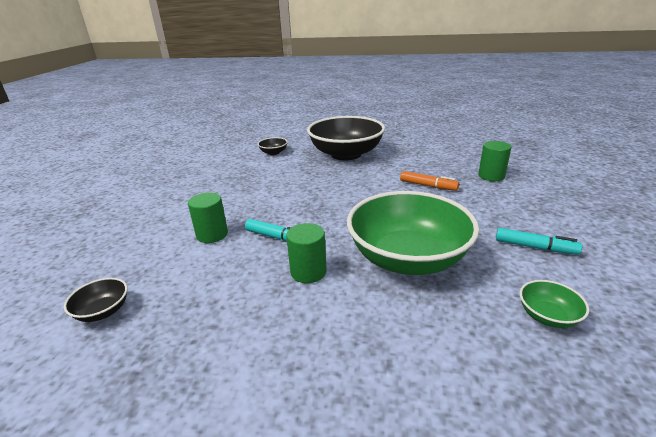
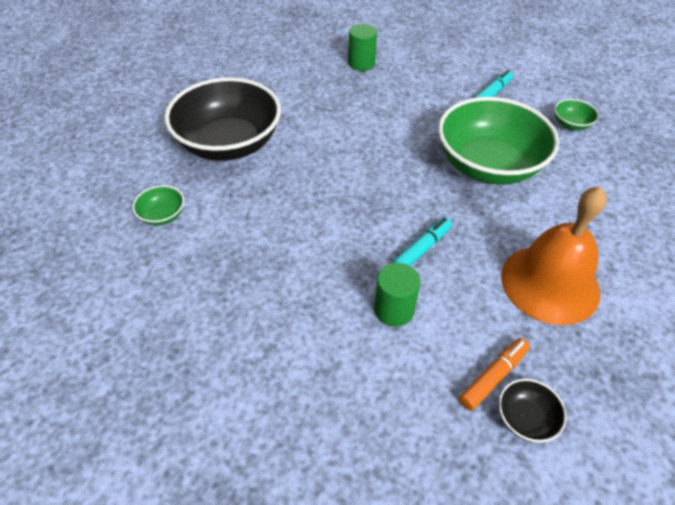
camera: 75 degrees left, 20 degrees up
black bowl [258,137,288,155] -> green bowl [132,185,184,226]
green cylinder [286,223,327,283] -> none
orange marker [400,171,459,191] -> orange marker moved to [459,338,530,411]
none -> orange bell [501,186,607,325]

